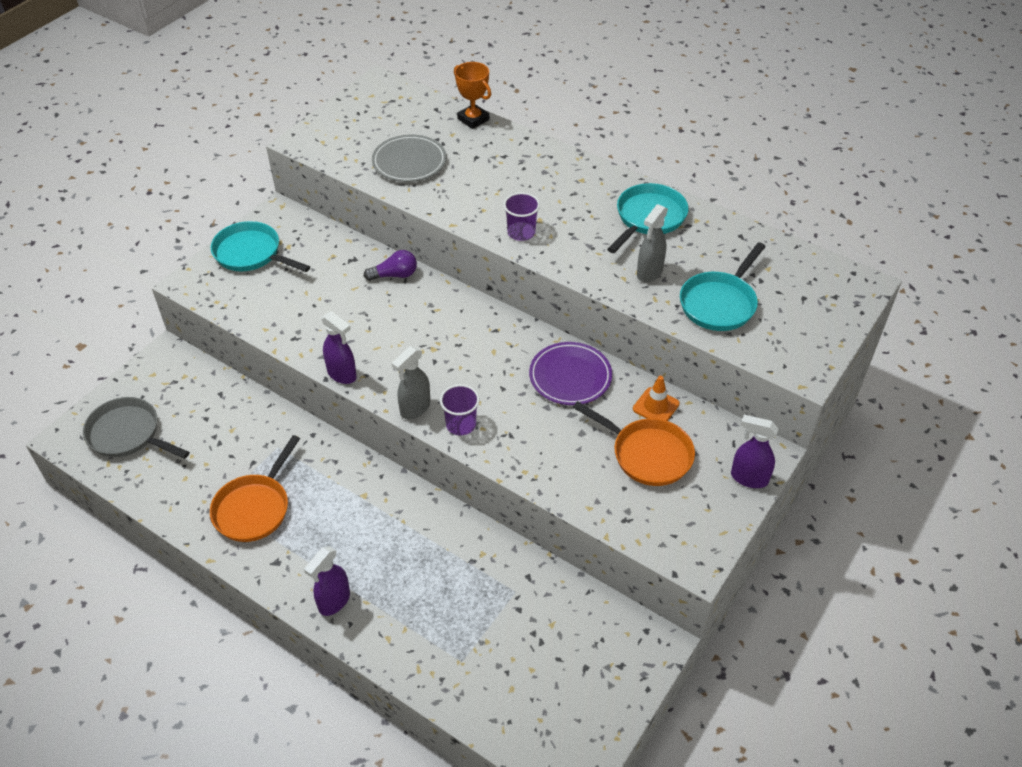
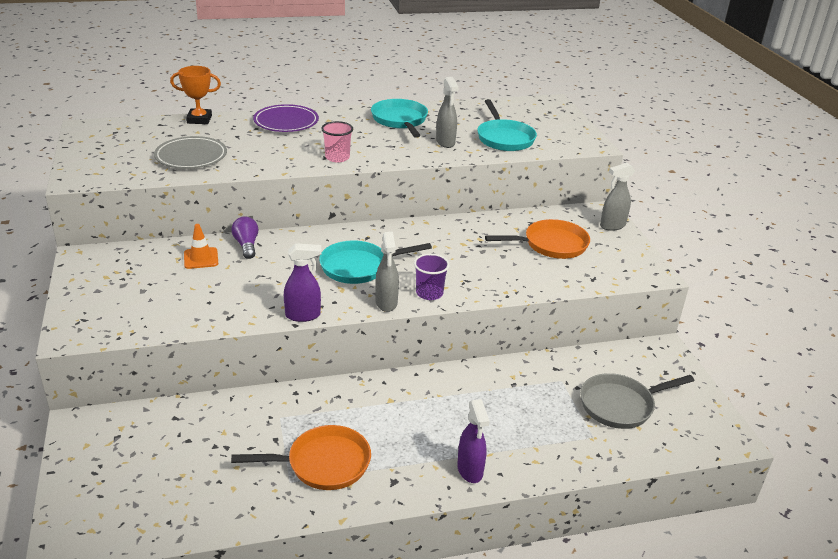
camera: 50 degrees left, 15 degrees down
grey pan [83,397,190,459] -> grey pan moved to [580,373,695,429]
orange pan [210,435,300,542] -> orange pan turned 75 degrees counterclockwise [231,425,371,490]
turquoise pan [211,221,310,272] -> turquoise pan moved to [319,241,432,284]
purple light bulb [364,250,417,281] -> purple light bulb turned 45 degrees counterclockwise [231,216,259,259]
purple cup [503,192,540,241] -> pink cup [321,121,353,163]
purple plate [529,342,612,405] -> purple plate moved to [253,104,319,132]
orange traffic cone [633,376,680,421] -> orange traffic cone moved to [184,224,218,269]
purple spray bottle [731,415,779,488] -> grey spray bottle [600,163,635,231]

